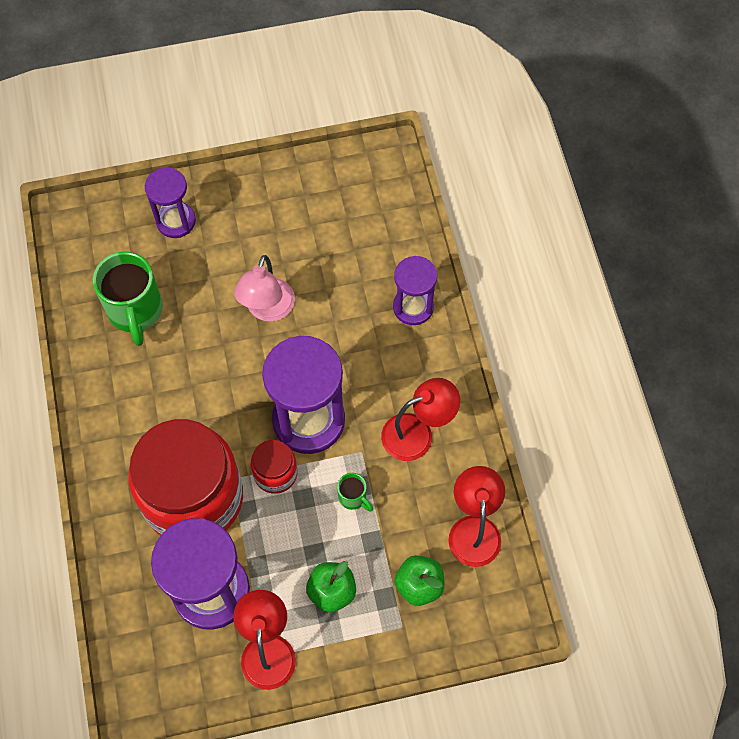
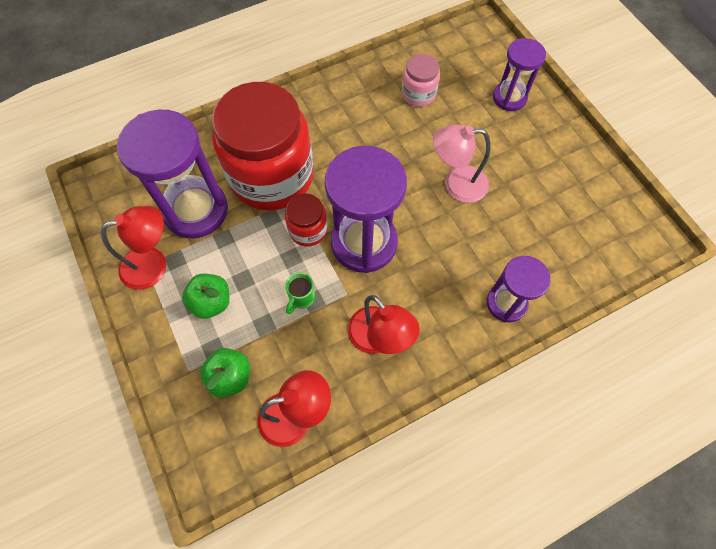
camera: 75 degrees right, 0 degrees up
green mug [93,251,163,346] -> pink jar [402,54,440,107]

